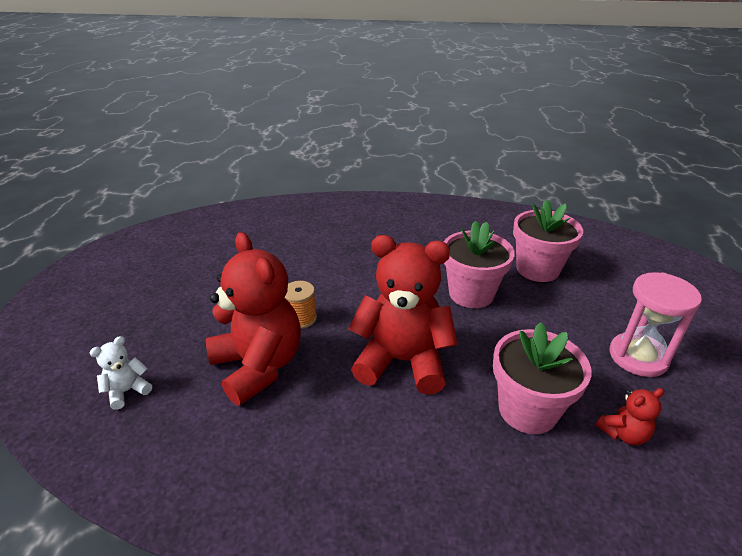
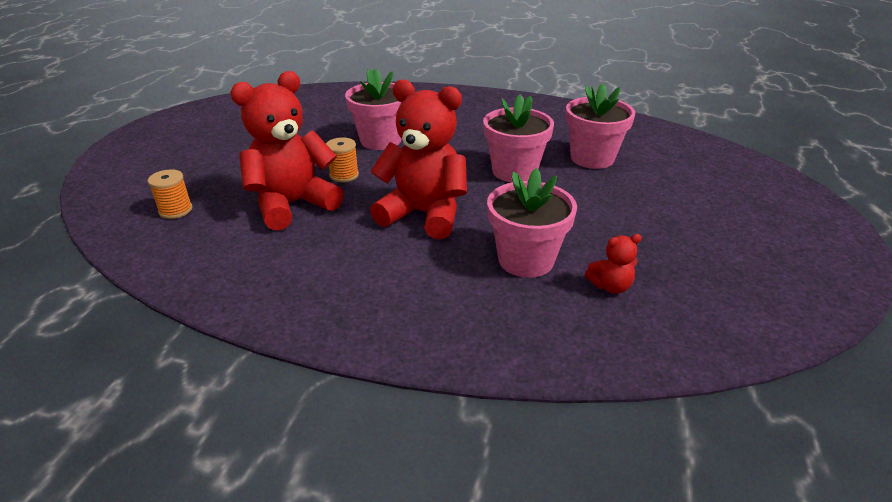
camera: 10 degrees right, 0 degrees up
white teddy bear [90,336,152,410] -> orange spool [148,169,193,219]
red teddy bear [206,232,301,406] -> red teddy bear turned 105 degrees counterclockwise [230,71,344,231]
pink hourglass [609,272,702,377] -> none
none -> pink flower pot [345,69,402,150]

